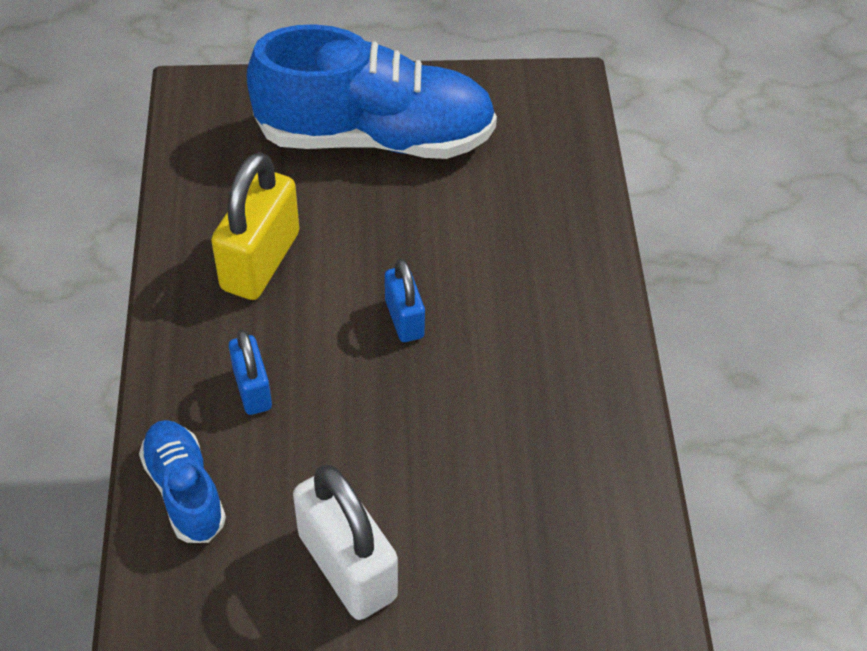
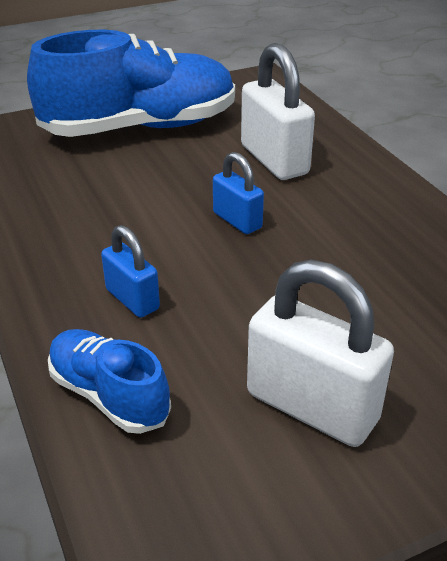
camera: 20 degrees left, 15 degrees down
yellow padlock [211,152,299,300] -> none
none -> white padlock [241,43,315,180]

